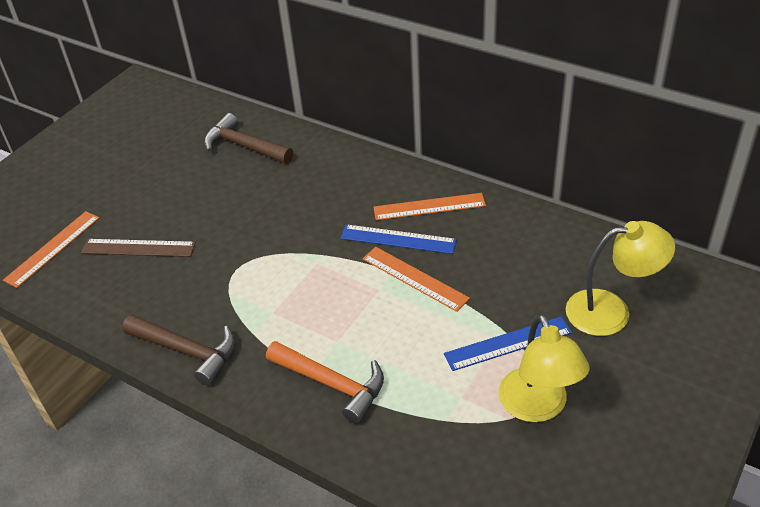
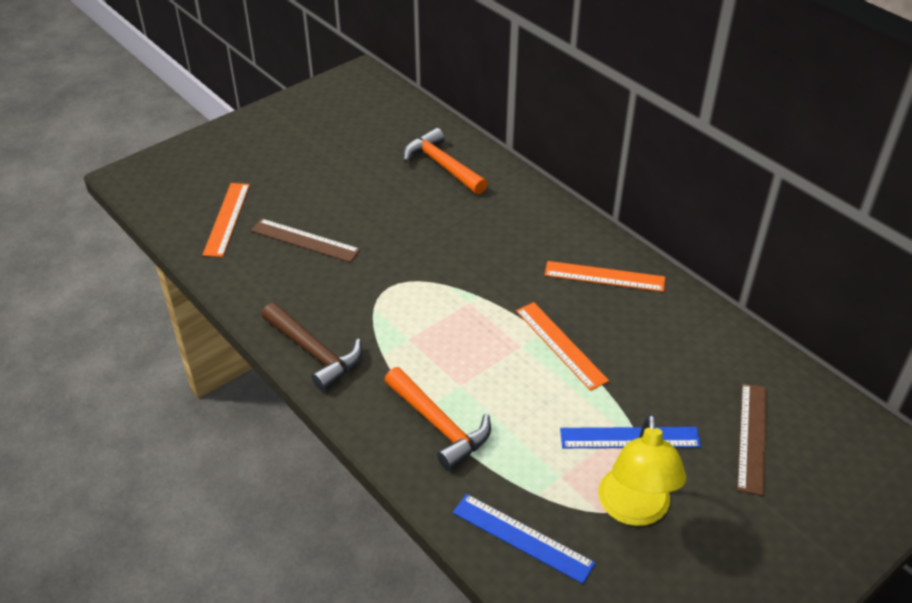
camera: 15 degrees right, 0 degrees up
orange ruler [3,211,100,288] -> orange ruler turned 45 degrees counterclockwise [202,183,250,257]
brown hammer [204,113,293,164] -> orange hammer [403,128,488,194]
blue ruler [341,224,457,254] -> blue ruler moved to [453,494,596,584]
yellow lamp [566,221,675,336] -> brown ruler [737,383,767,496]

